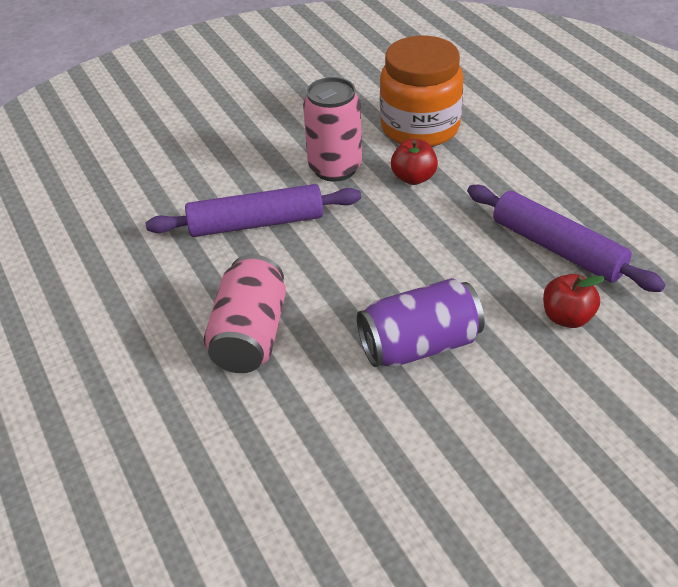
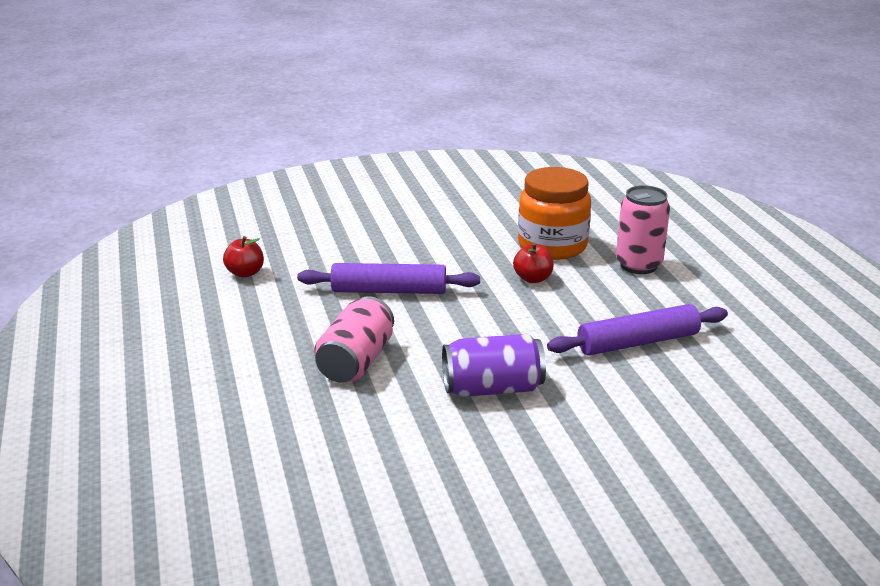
camera: 10 degrees right, 15 degrees down
pink can [303,77,362,182] -> pink can moved to [616,185,670,274]
purple rolling pin [467,185,665,292] -> purple rolling pin turned 75 degrees counterclockwise [547,304,728,356]
red apple [543,274,605,328] -> red apple moved to [223,236,264,278]

